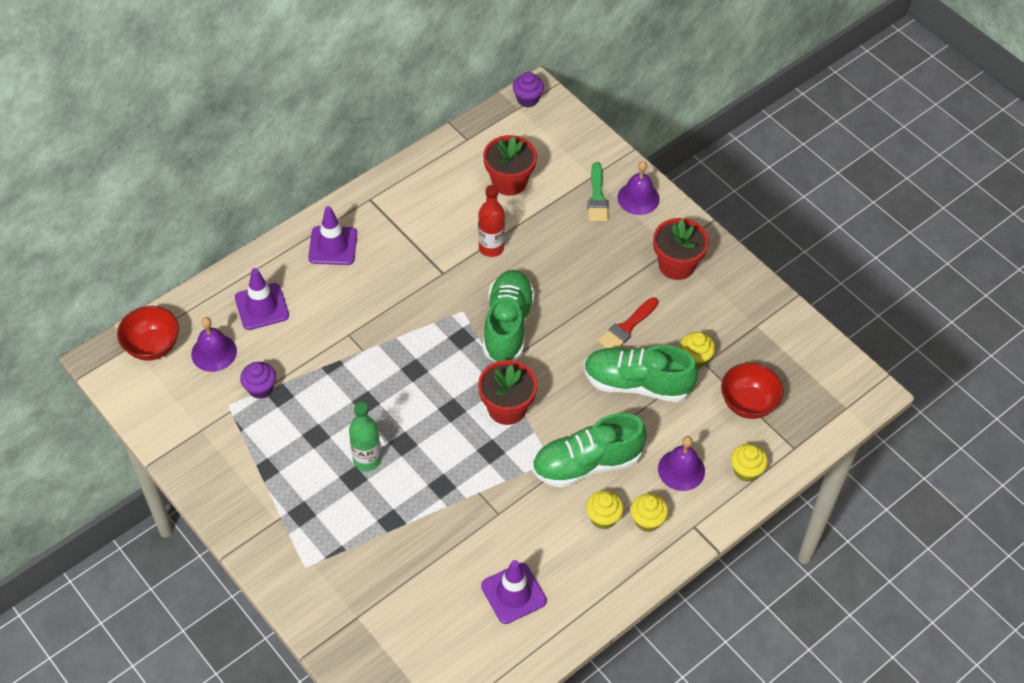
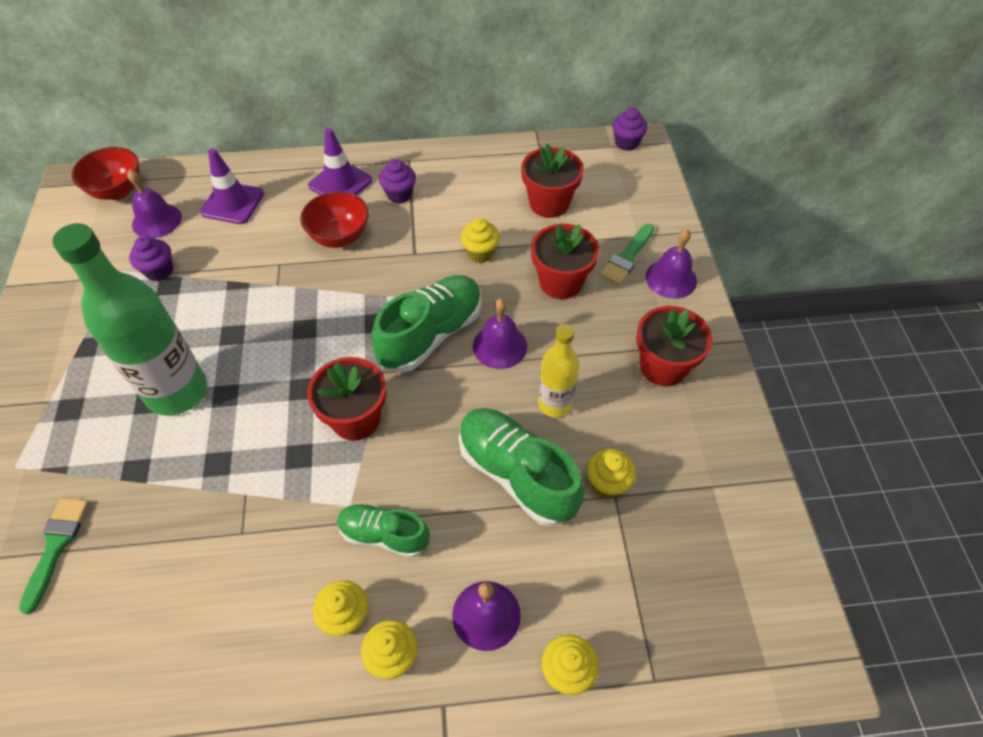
camera: 35 degrees right, 0 degrees up
green bottle [349,402,381,471] -> green bottle [52,223,207,416], size x1.81
red bottle [478,185,505,257] -> yellow cupcake [460,218,500,263]
purple traffic cone [481,560,547,624] -> none
green shoe [532,413,647,488] -> green shoe [337,504,430,558], size x0.61
red brush [598,297,658,348] -> yellow bottle [538,324,579,418]
red bowl [721,363,784,419] -> red bowl moved to [300,191,369,248]
none -> green brush [19,498,89,614]
none -> purple cupcake [379,159,416,203]
none -> purple bell [473,299,527,369]
none -> red flower pot [531,224,599,299]

